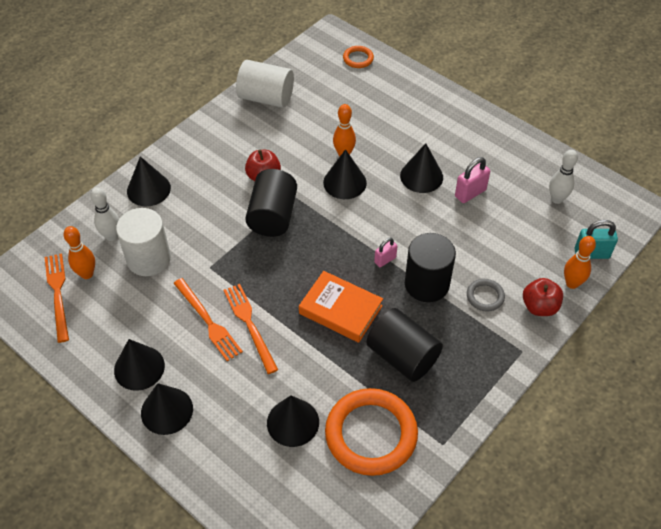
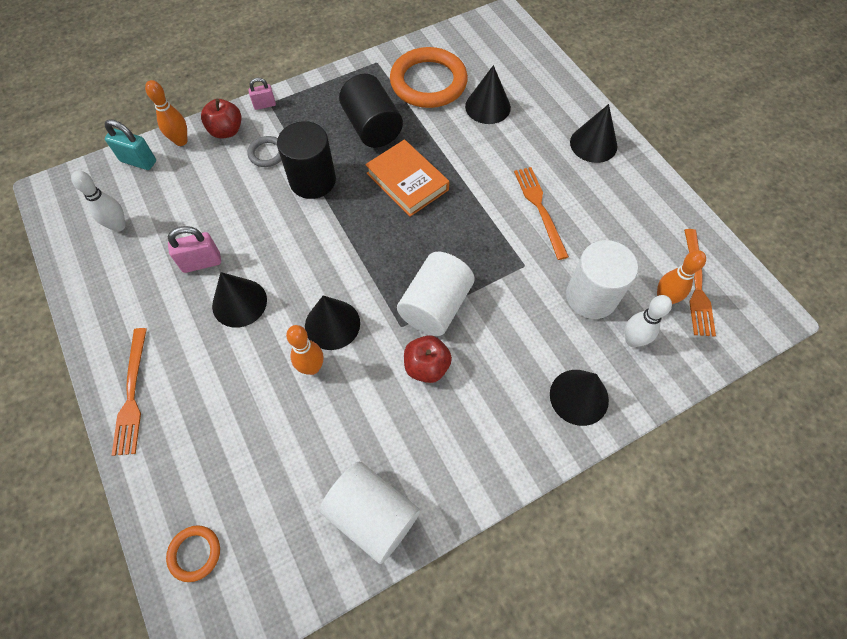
camera: 160 degrees left, 10 degrees up
black cone [114,339,165,391] -> none
orange fork [223,284,278,374] -> orange fork moved to [112,328,147,456]
black cylinder [245,169,297,237] -> white cylinder [397,252,475,336]
pink padlock [374,238,397,267] -> pink padlock moved to [248,78,276,110]

